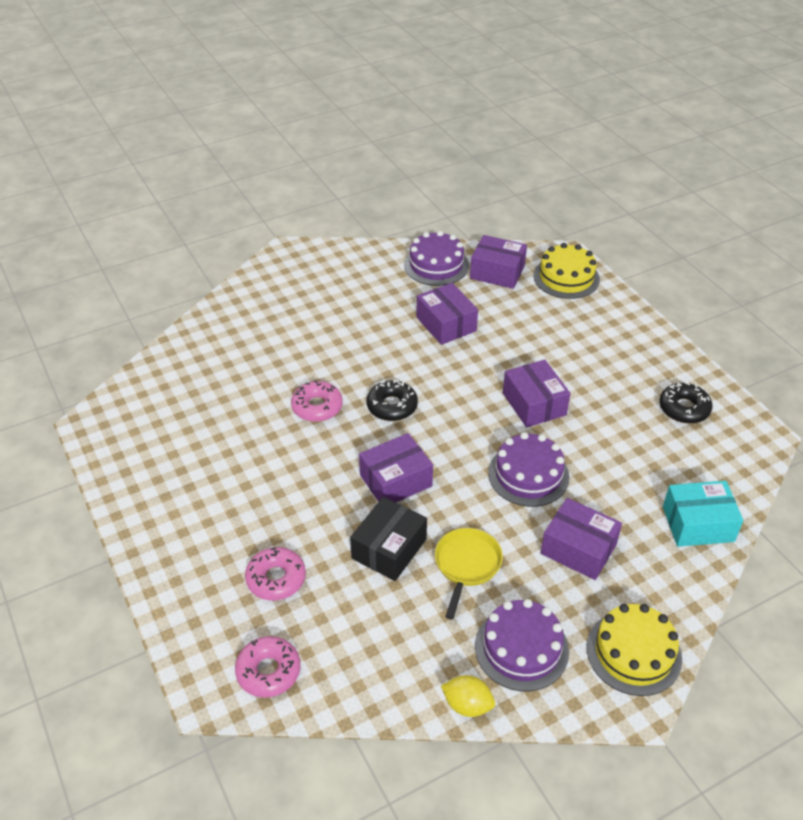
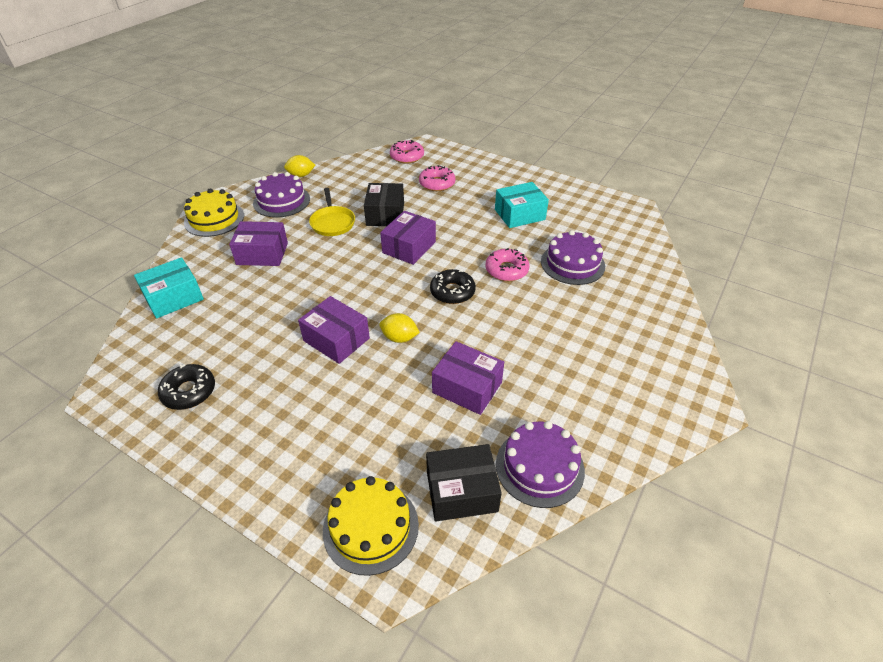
camera: 150 degrees right, 0 degrees up
purple box [470,235,527,289] -> black box [426,444,502,522]
purple cake [488,432,569,507] -> purple cake moved to [541,230,605,285]
none -> yellow lemon [379,313,420,343]
none -> turquoise box [495,182,549,228]

